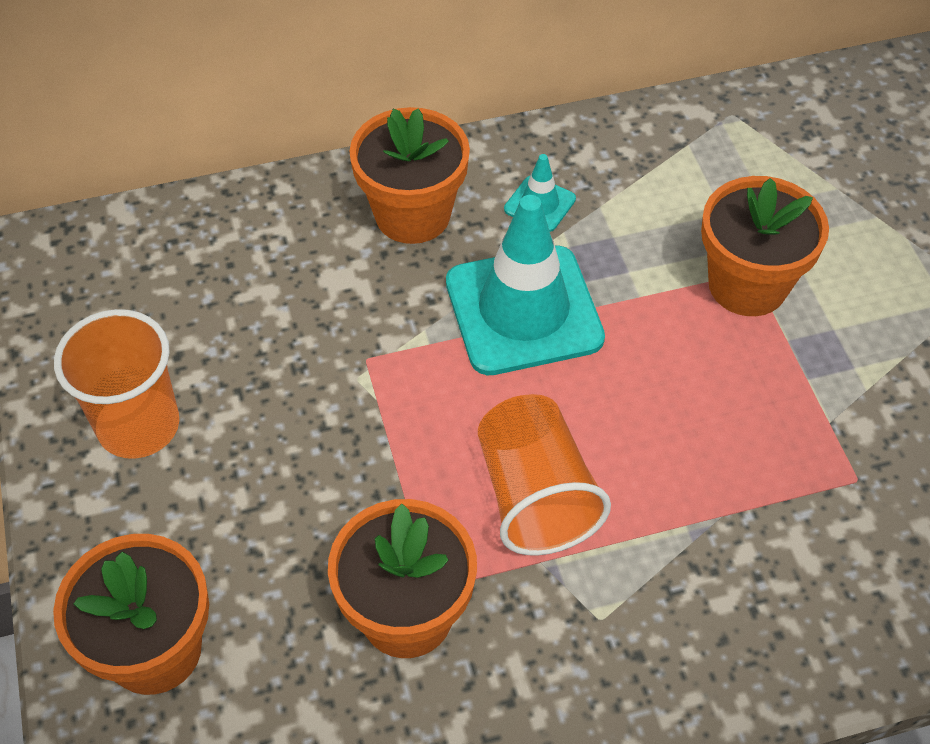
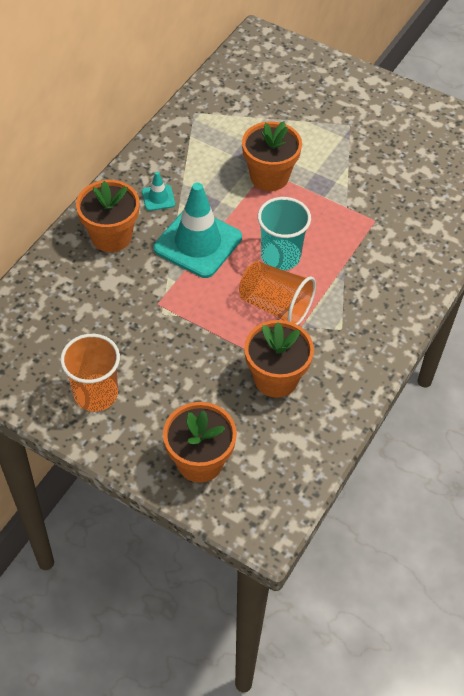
camera: 45 degrees left, 0 degrees up
none -> turquoise cup [258,197,311,270]

